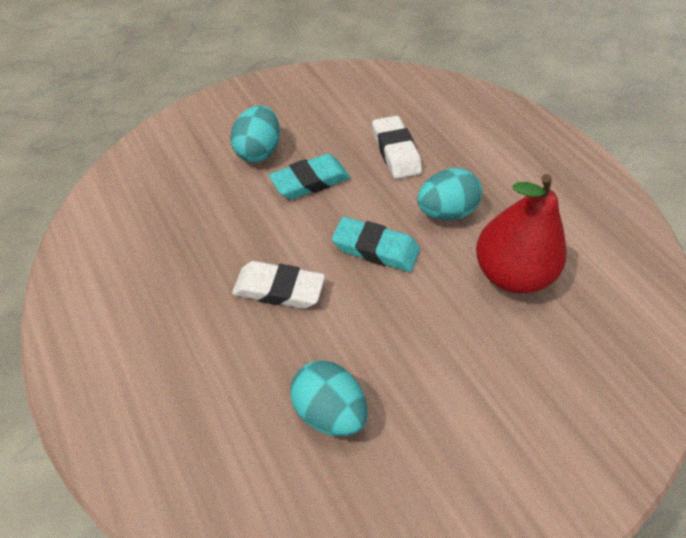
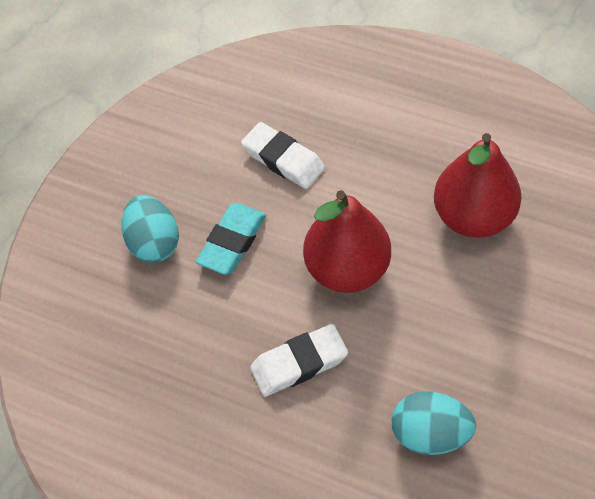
camera: 30 degrees left, 5 degrees up
turquoise eraser [332,217,420,272] -> red pear [303,190,391,293]
turquoise egg [417,168,482,220] -> none

